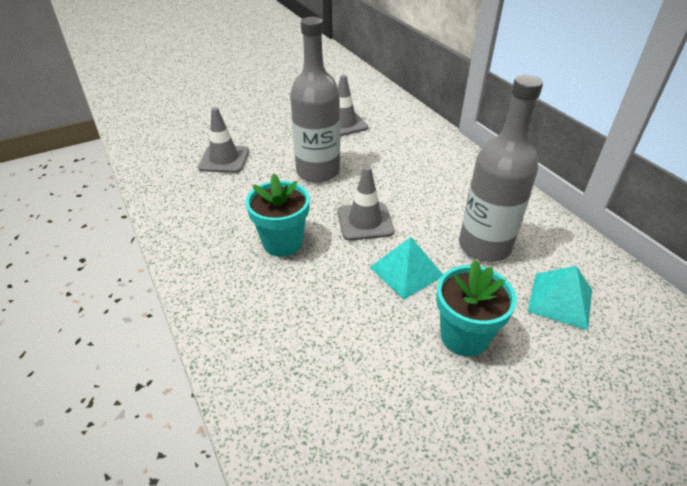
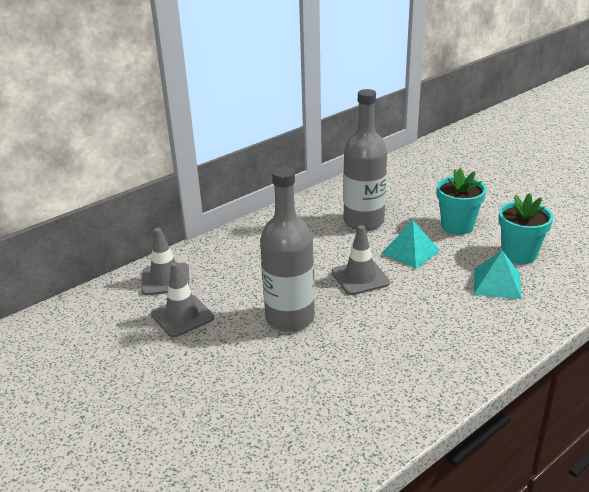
camera: 100 degrees left, 10 degrees down
grey traffic cone [198,107,249,173] -> grey traffic cone moved to [141,228,189,295]
turquoise flower pot [246,174,310,257] -> turquoise flower pot moved to [499,193,553,264]
turquoise pyramid [527,266,592,330] -> turquoise pyramid moved to [474,250,522,300]

